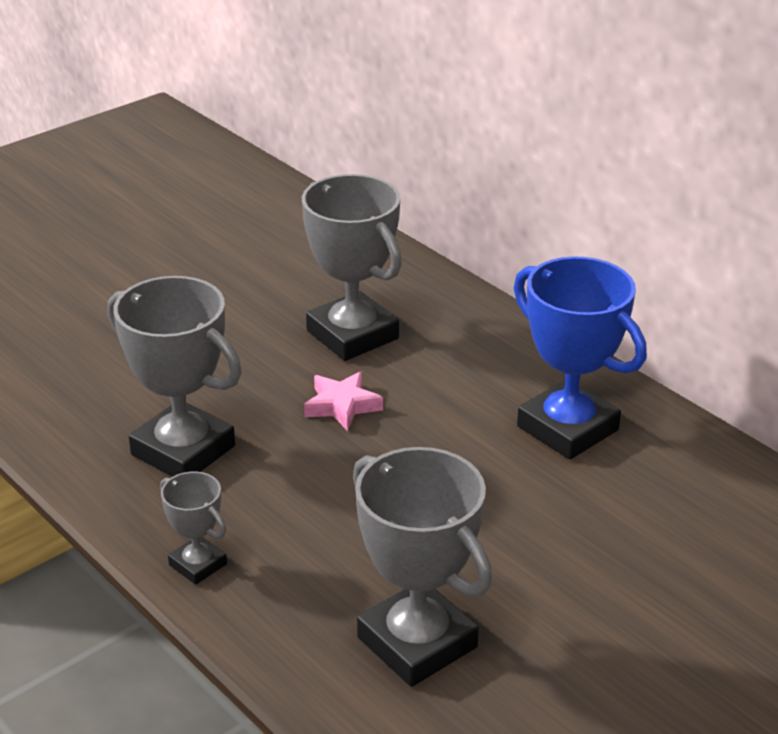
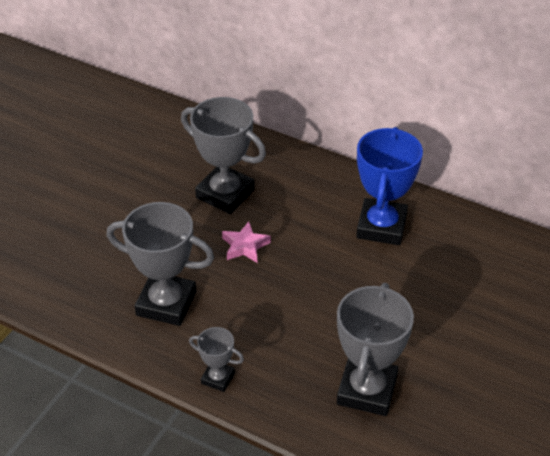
camera: 20 degrees left, 10 degrees up
grey trophy [353,447,492,687] -> grey trophy turned 75 degrees clockwise [337,283,414,416]
blue trophy [514,256,647,460] -> blue trophy turned 75 degrees clockwise [356,127,423,245]

